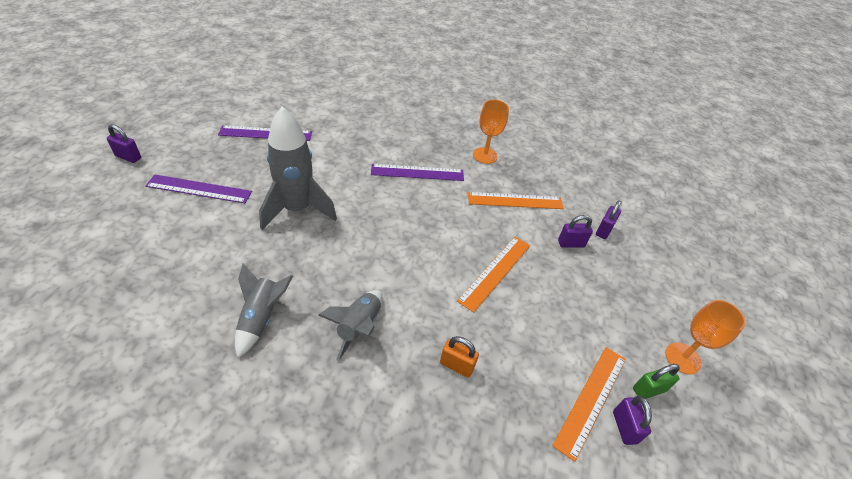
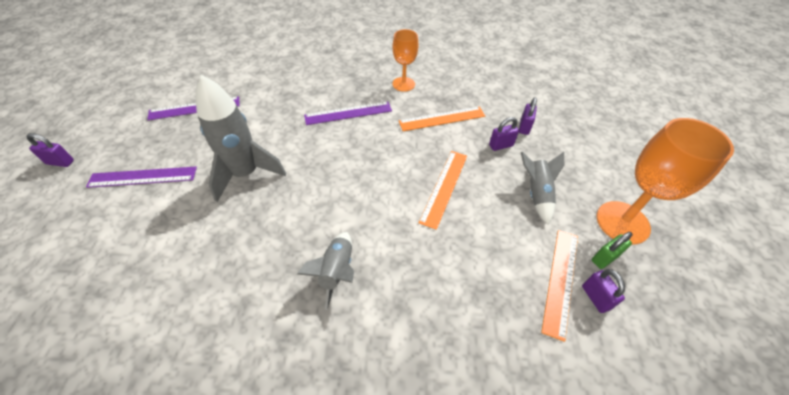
camera: 10 degrees left, 5 degrees up
grey rocket [235,264,293,358] -> grey rocket moved to [521,152,564,225]
orange padlock [440,336,479,378] -> none
orange goblet [665,300,746,374] -> orange goblet [596,118,734,245], size x1.66

